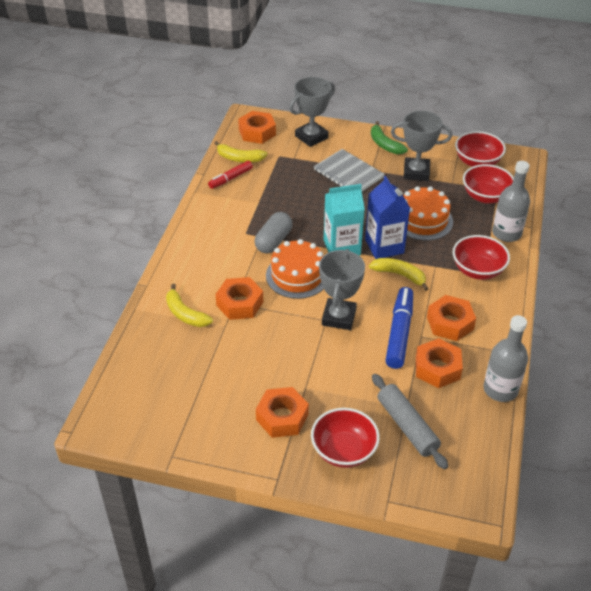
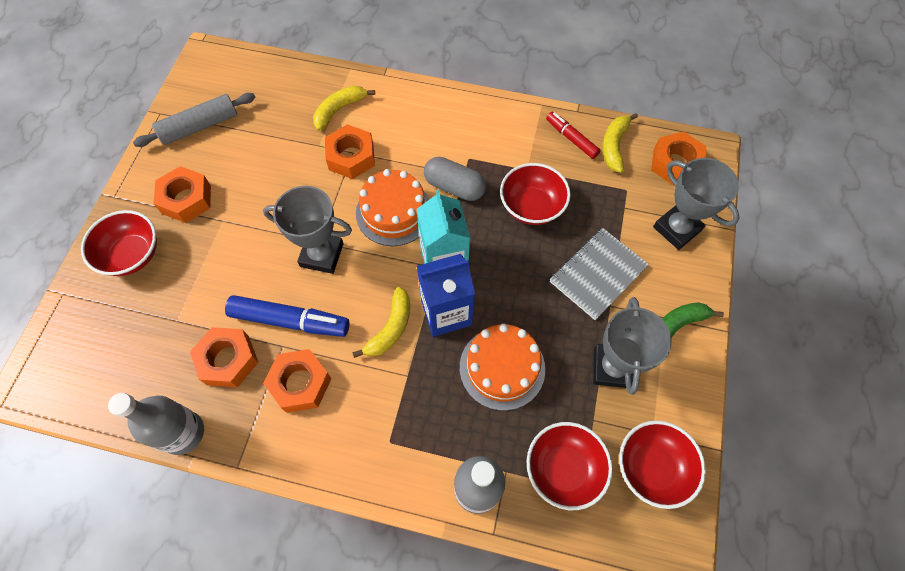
camera: 90 degrees right, 20 degrees up
grey rolling pin [372,374,448,469] -> grey rolling pin moved to [133,93,256,147]
red bowl [452,235,510,280] -> red bowl moved to [500,163,571,225]

